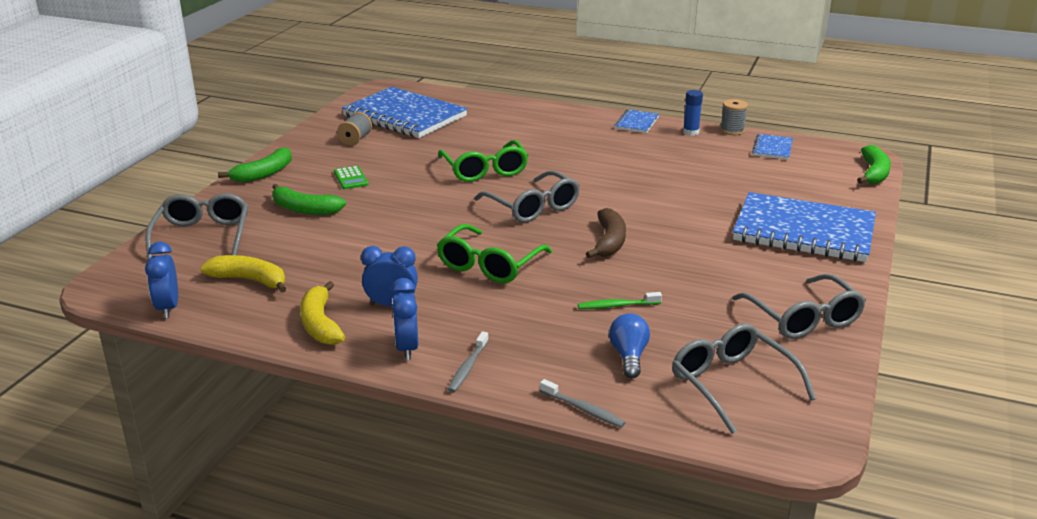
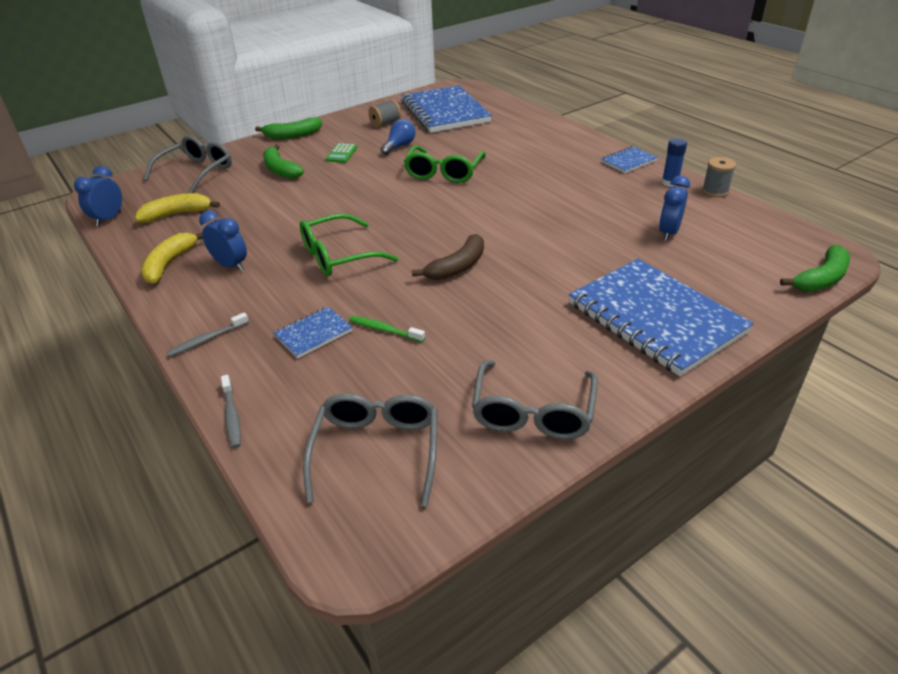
camera: 35 degrees right, 10 degrees up
yellow banana [201,255,286,293] -> yellow banana turned 75 degrees counterclockwise [135,193,220,223]
blue clock [391,278,418,360] -> blue clock moved to [659,176,690,241]
grey glasses [474,171,580,223] -> none
blue light bulb [609,313,650,378] -> blue light bulb moved to [381,119,415,155]
blue notebook [752,134,793,160] -> blue notebook moved to [273,307,353,359]

